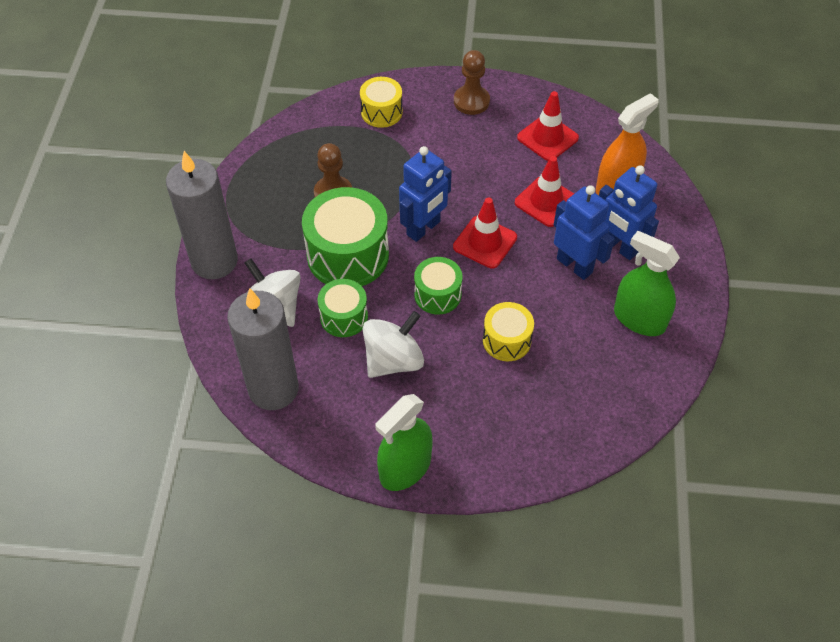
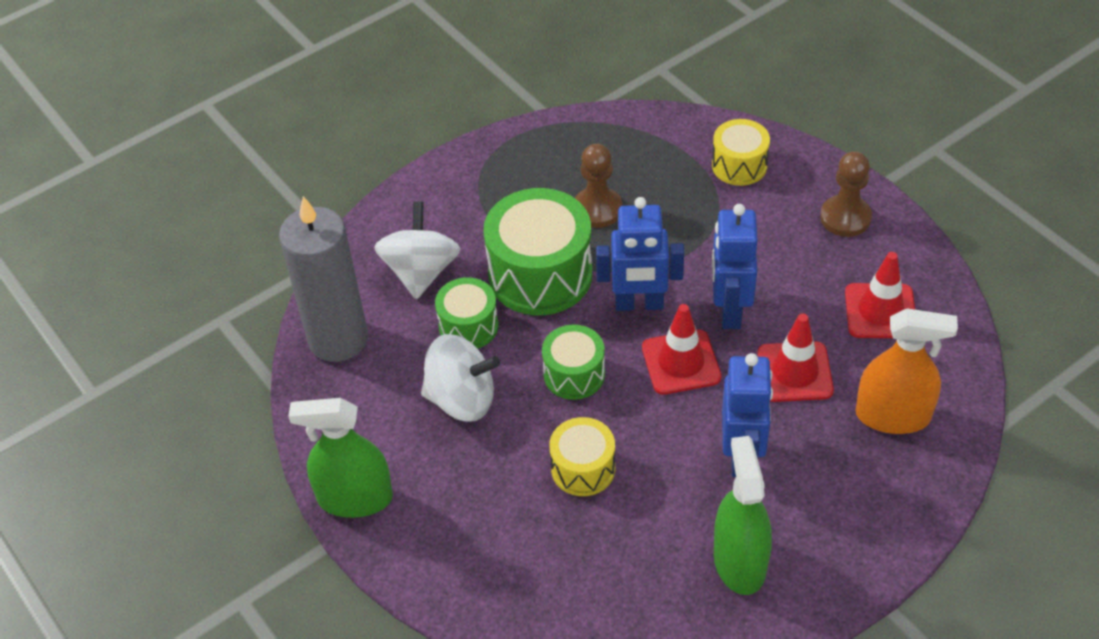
camera: 50 degrees right, 5 degrees down
grey candle [166,151,238,279] -> none
blue robot [599,165,659,260] -> blue robot moved to [712,204,758,329]

